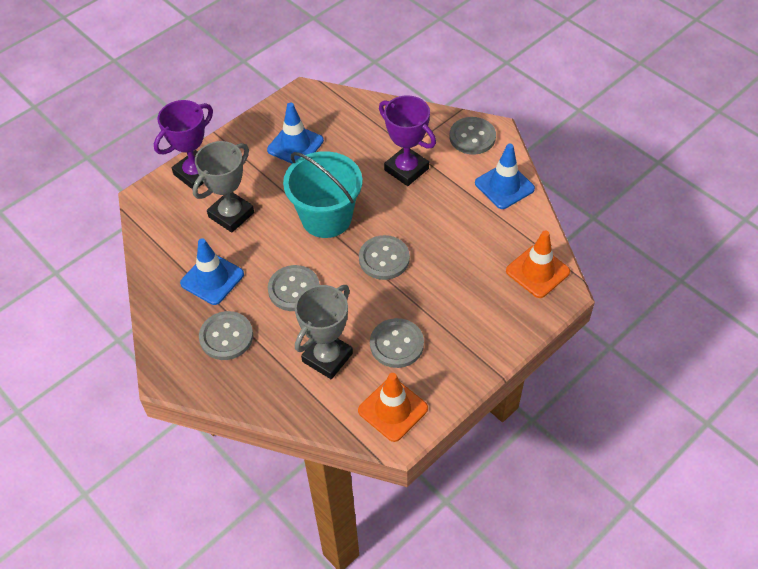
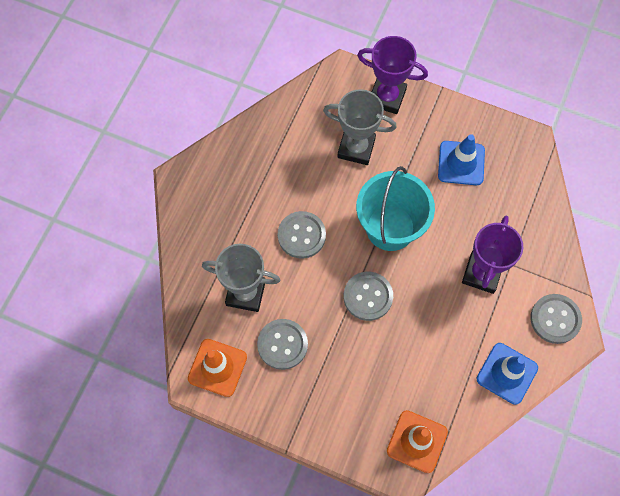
camera: 65 degrees right, 15 degrees up
blue traffic cone [180,238,244,305] -> none
grey button [199,311,253,360] -> none

